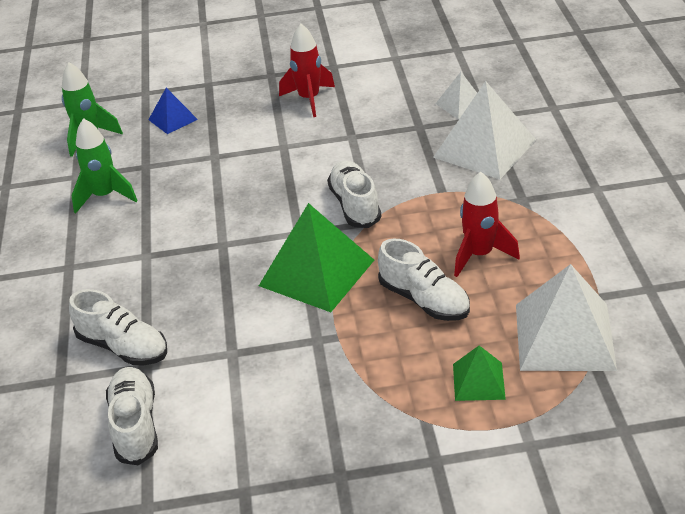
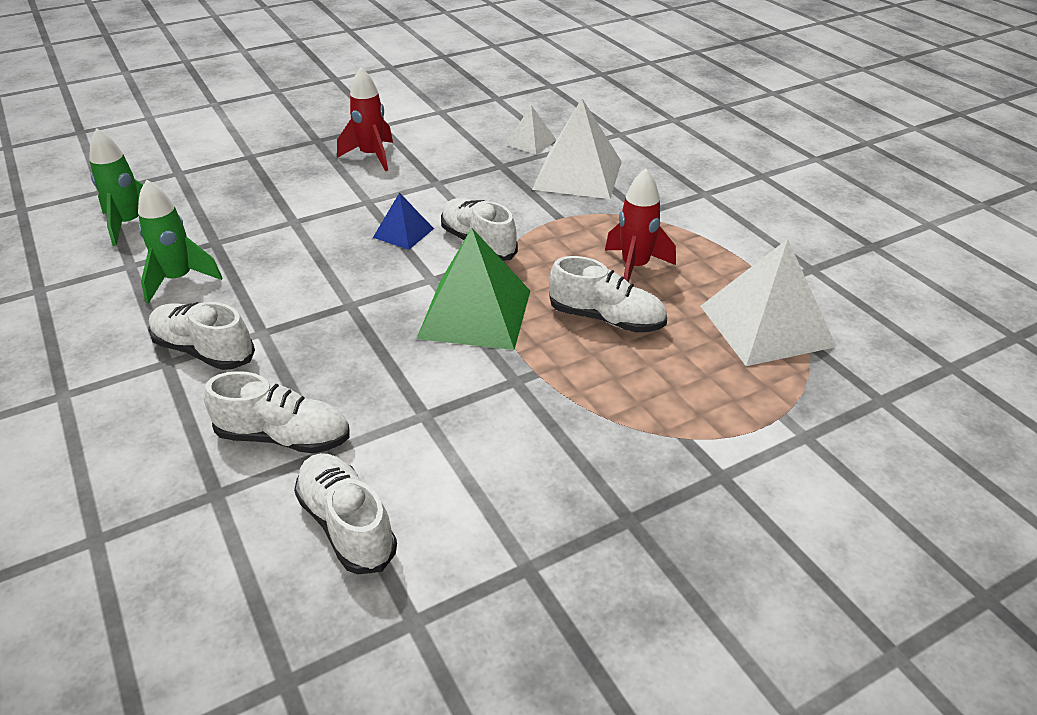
camera: 25 degrees left, 0 degrees up
blue pyramid [149,88,198,134] -> blue pyramid moved to [373,192,434,250]
green pyramid [453,345,506,401] -> none
none -> white shoe [148,302,255,370]

